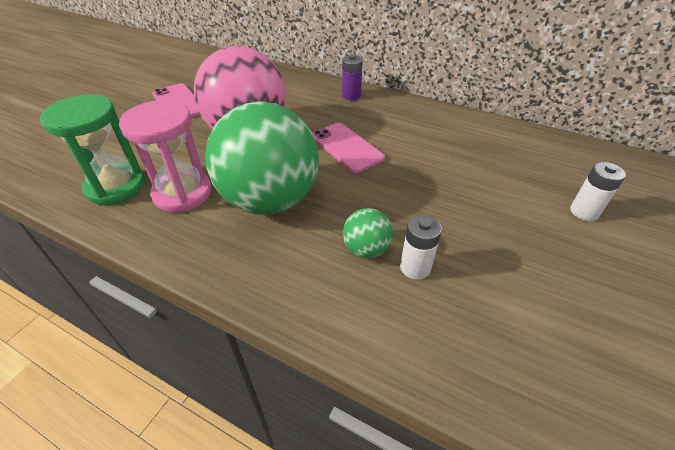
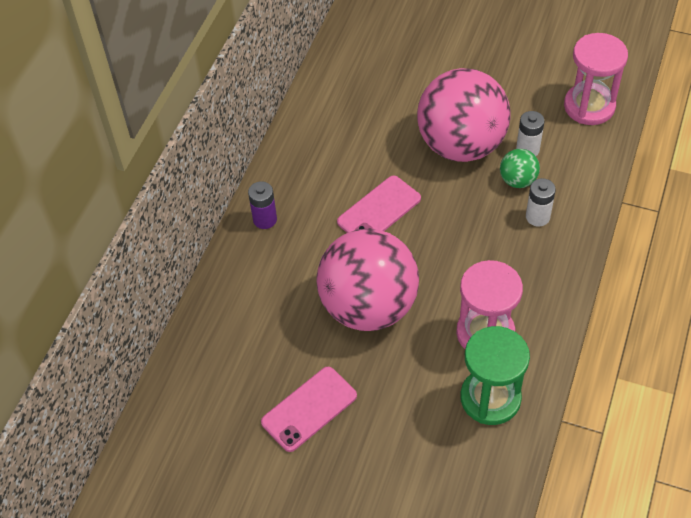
camera: 95 degrees left, 10 degrees up
green ball [205,101,319,215] -> none
white battery [570,162,626,221] -> white battery moved to [526,178,556,227]
none -> pink ball [417,68,511,162]
none -> pink hourglass [564,33,628,125]

